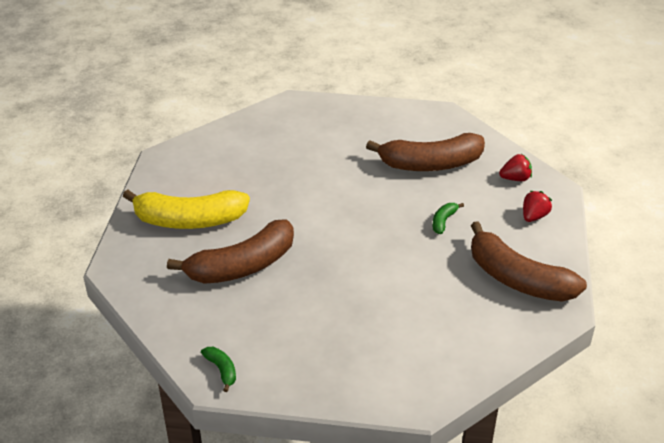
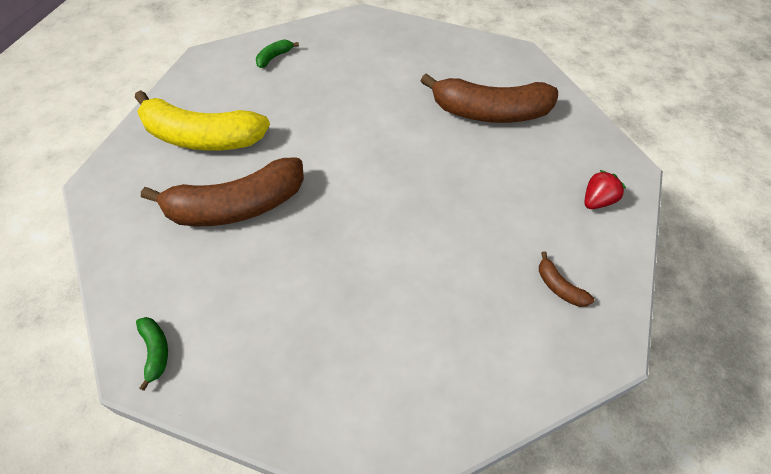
camera: 10 degrees right, 15 degrees up
green banana [432,203,464,234] -> green banana moved to [256,39,299,68]
brown banana [471,221,587,302] -> brown banana [539,251,594,307], size x0.41
red strawberry [499,154,532,181] -> none

